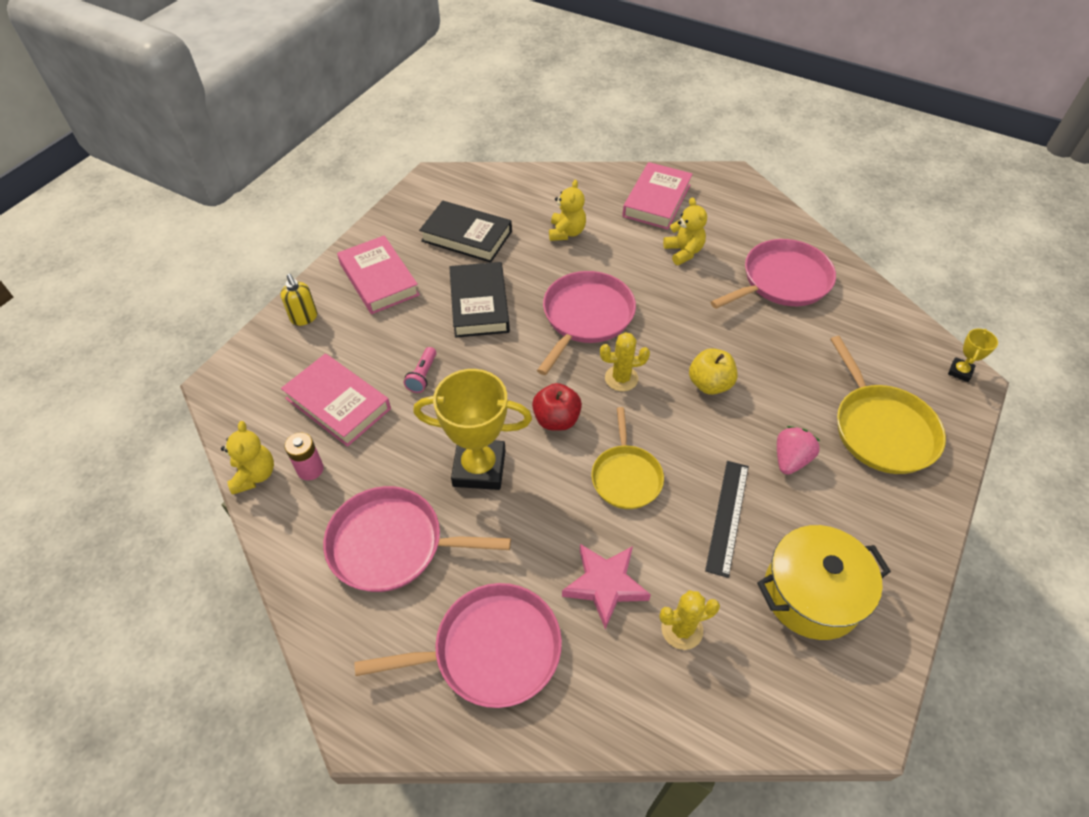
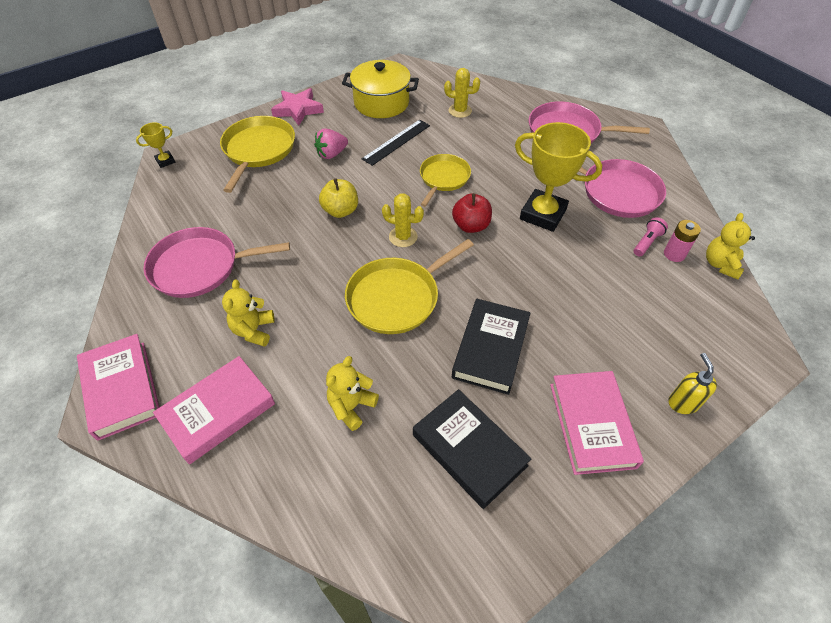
camera: 155 degrees left, 0 degrees up
pink book [281,353,391,447] -> pink book moved to [77,334,160,441]
pink flashlight [404,347,436,393] -> pink flashlight moved to [634,217,668,256]
pink pan [537,271,636,375] -> yellow pan [345,239,474,334]
pink star [562,544,651,629] -> pink star moved to [271,88,324,126]

